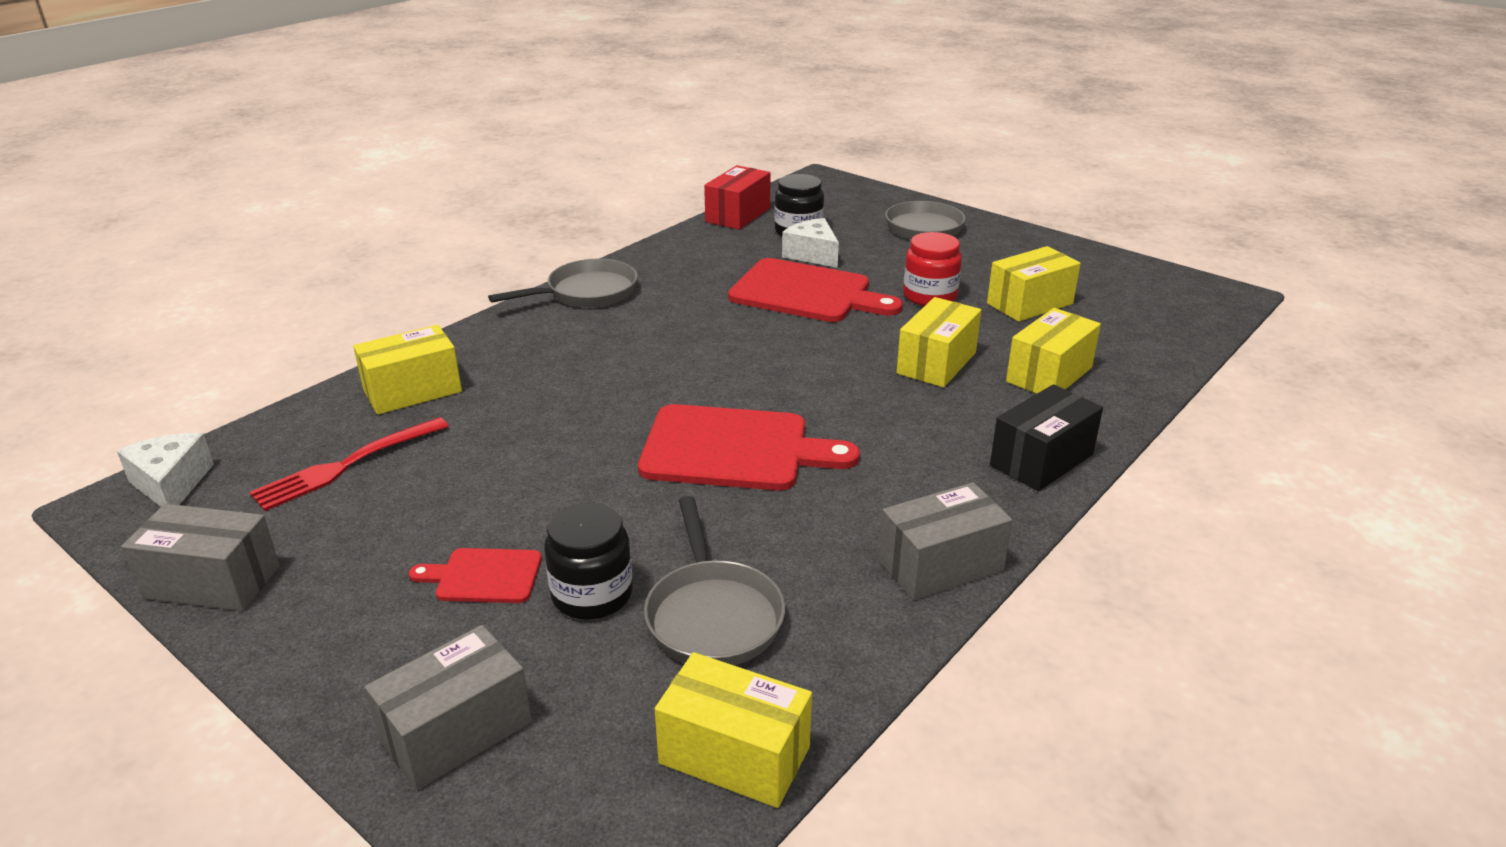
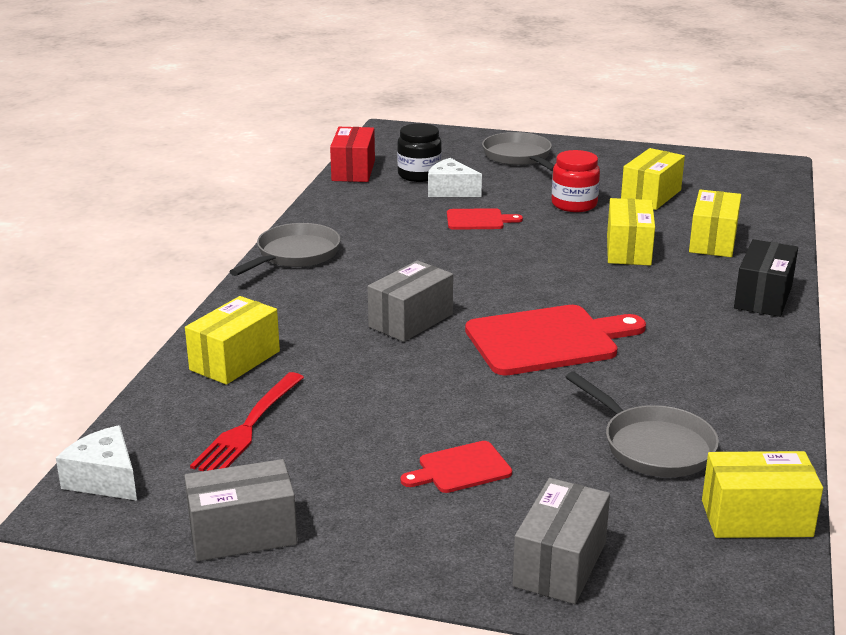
camera: 25 degrees left, 5 degrees down
black jar [544,502,633,620] -> none
red cutting board [728,258,903,322] -> red cutting board [447,208,523,230], size x0.51
grey box [878,482,1012,601] -> grey box moved to [368,260,453,342]

